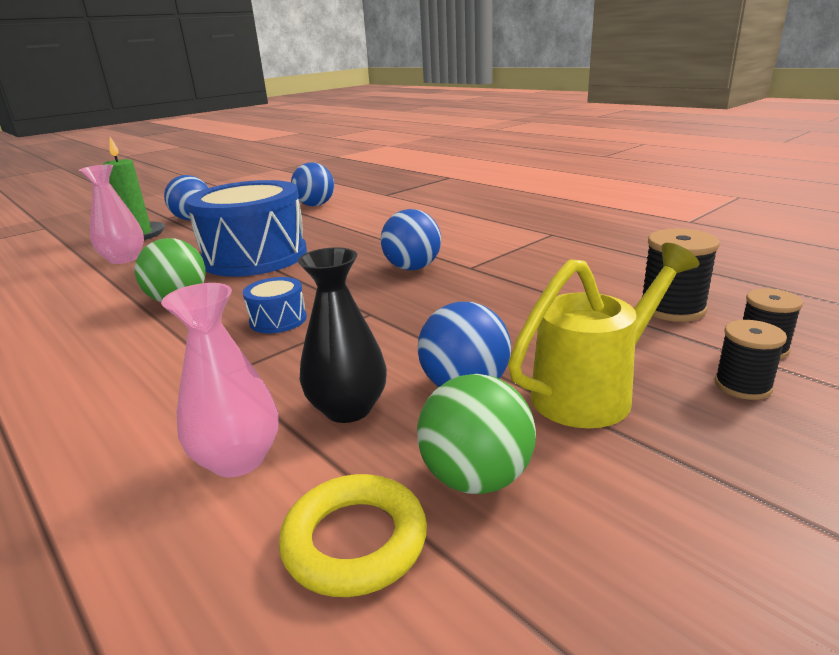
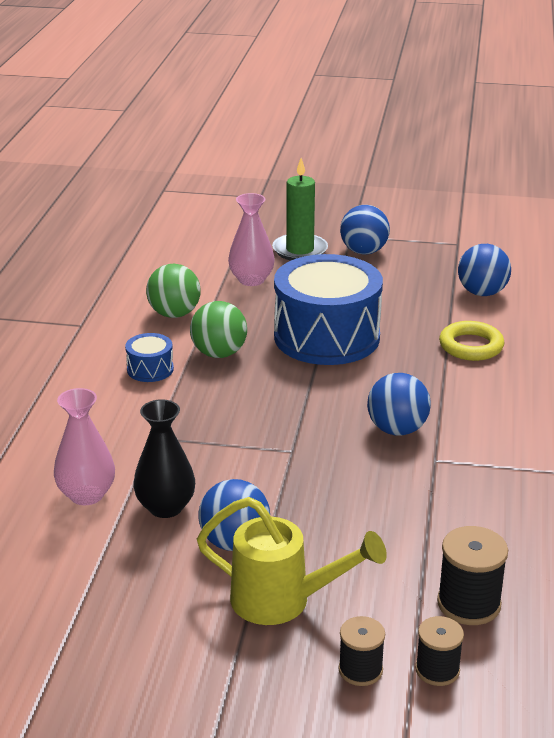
camera: 50 degrees right, 5 degrees up
blue drum [243,277,307,334] -> blue drum moved to [125,333,174,382]
yellow ring [279,474,427,597] -> yellow ring moved to [439,321,504,361]
green ball [417,374,536,494] -> green ball moved to [146,264,201,318]

